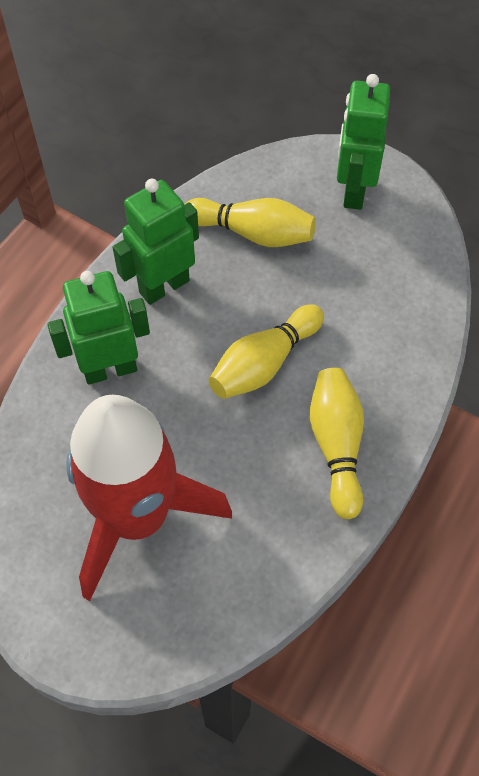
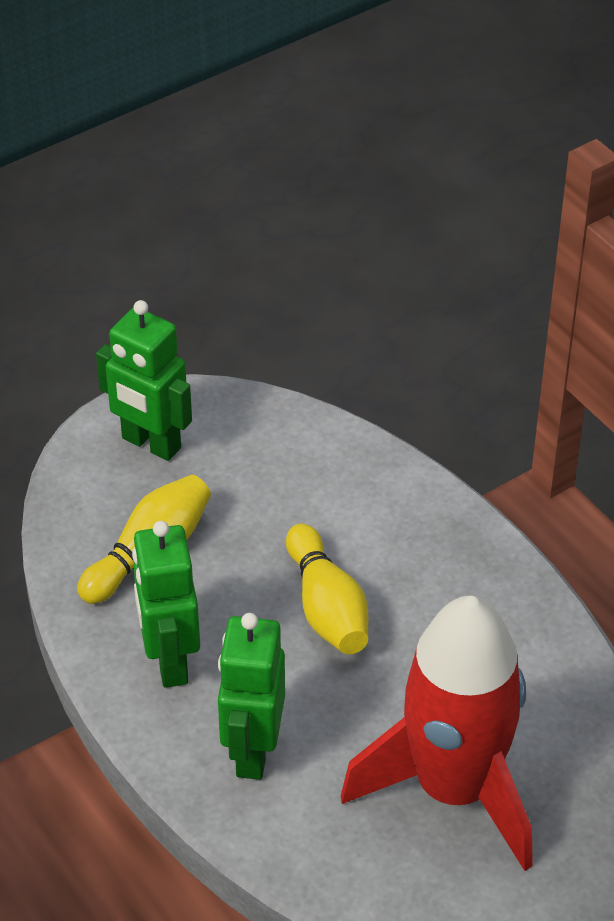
camera: 65 degrees left, 15 degrees down
yellow bowling pin [309,368,364,519] -> none

